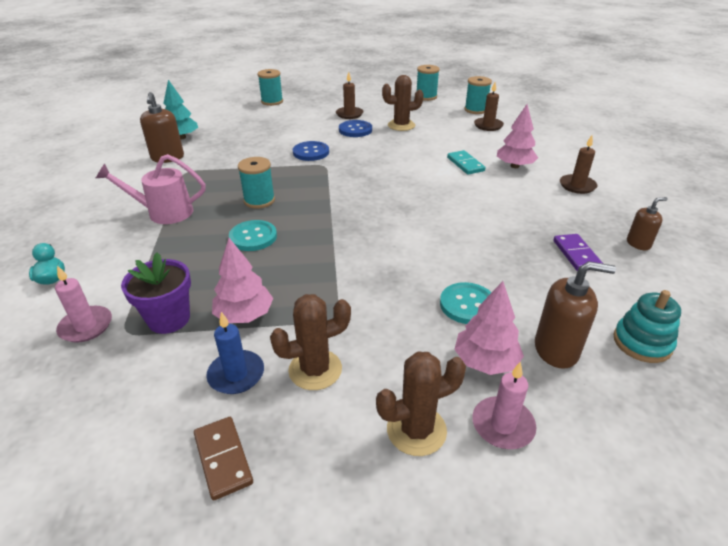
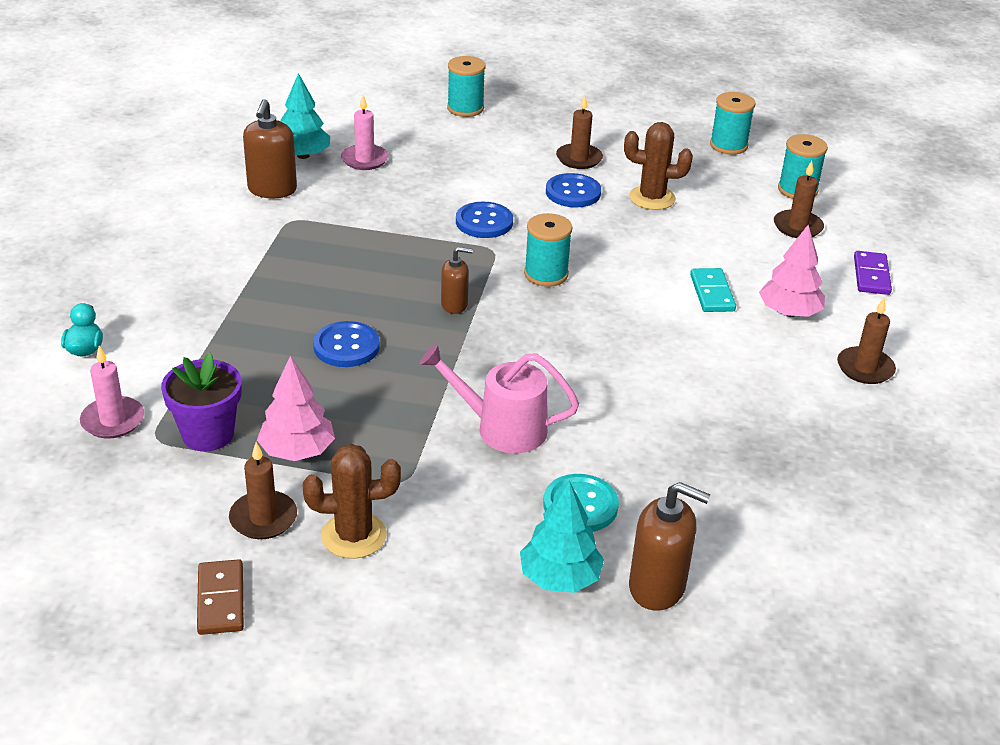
camera: 15 degrees right, 0 degrees up
pink watering can [96,154,206,224] -> pink watering can moved to [420,344,579,453]
blue candle [206,312,264,394] -> brown candle [229,442,297,539]
turquoise button [229,220,277,251] -> blue button [313,321,380,367]
turquoise spool [238,157,275,209] -> turquoise spool moved to [524,213,572,287]
brown cactus [376,351,466,456] -> none
pink tree [454,281,524,375] -> turquoise tree [520,481,604,593]
pink candle [472,361,536,449] -> pink candle moved to [341,95,389,170]
purple domino [553,234,603,271] -> purple domino moved to [854,251,892,295]
turquoise stacking toy [613,290,681,363] -> none
brown soap dispenser [627,197,668,250] -> brown soap dispenser moved to [441,247,473,314]

